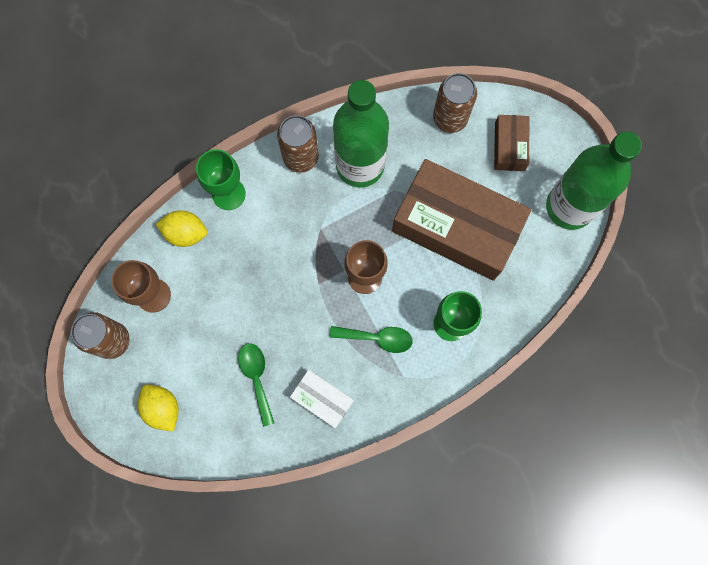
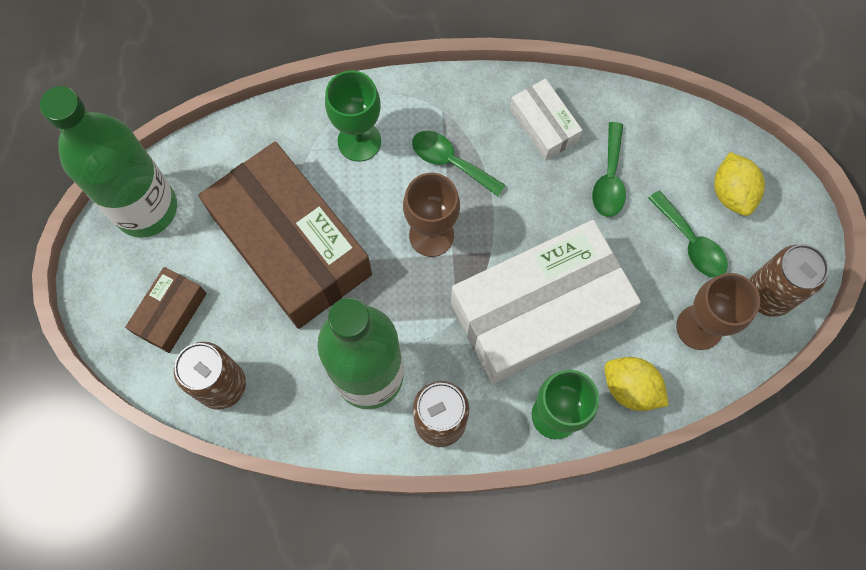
camera: 155 degrees left, 5 degrees down
none -> white box [451,220,641,384]
none -> green spoon [648,190,728,278]

